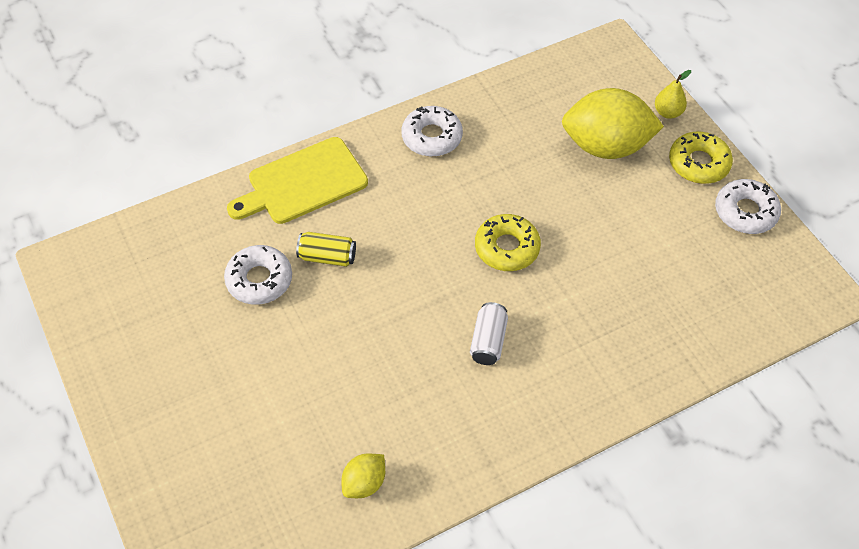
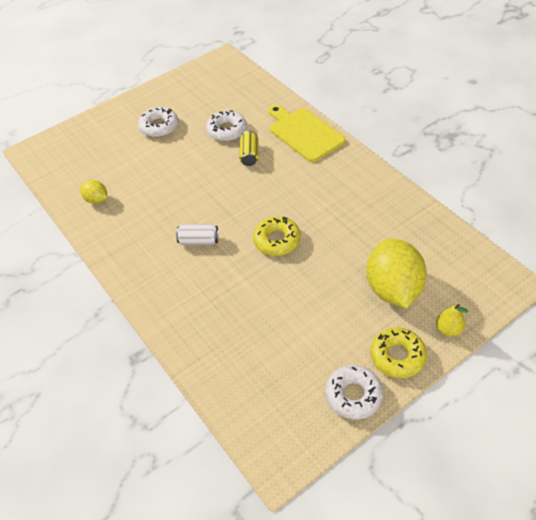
camera: 85 degrees right, 5 degrees down
white donut [402,106,463,157] -> white donut moved to [138,107,179,137]

